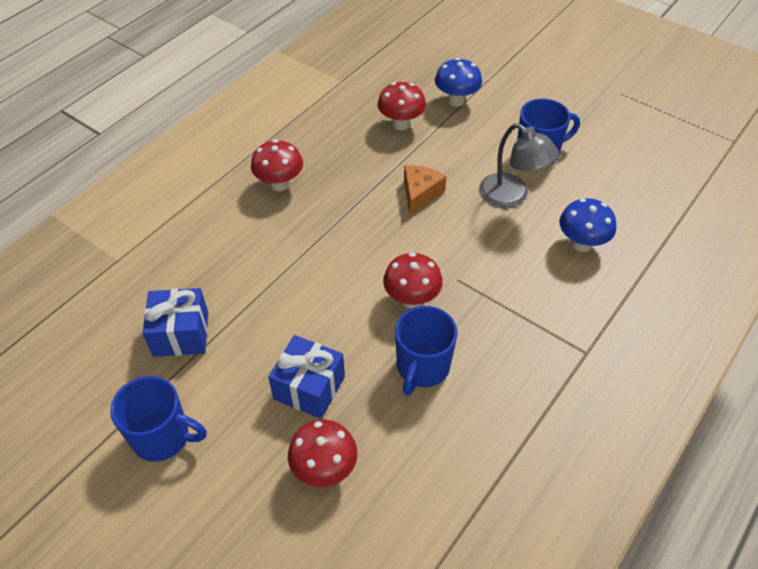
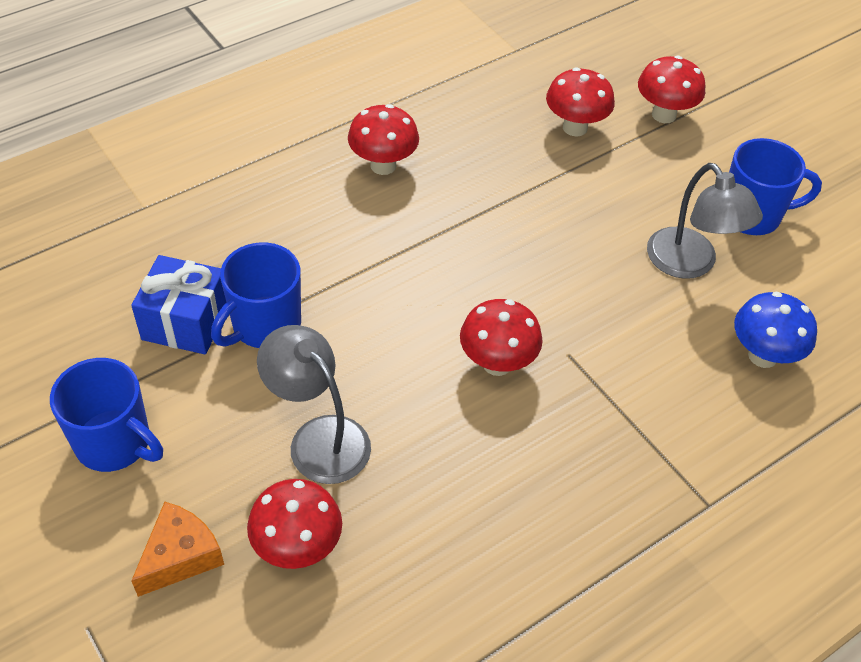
camera: 15 degrees right, 0 degrees up
blue gift [268,335,345,419] -> grey lamp [257,325,371,484]
blue mug [395,306,457,395] -> blue mug moved to [211,242,301,348]
orange cheese [404,165,446,215] -> orange cheese moved to [131,502,224,597]
blue mushroom [435,58,482,107] -> red mushroom [638,56,705,123]

